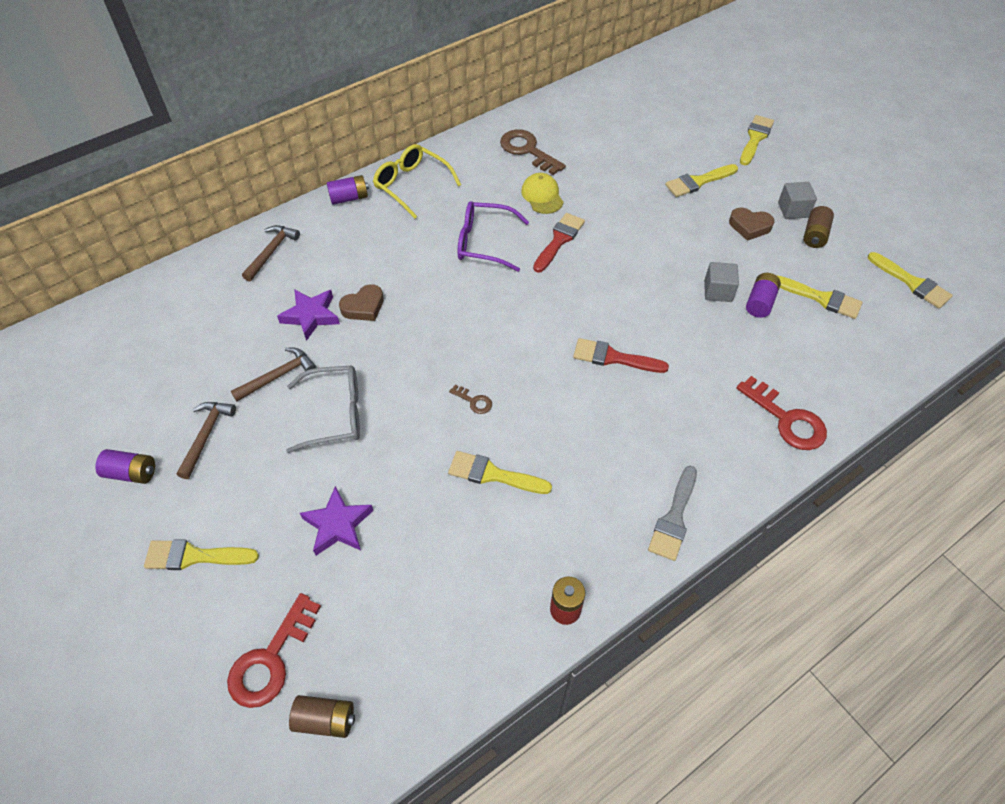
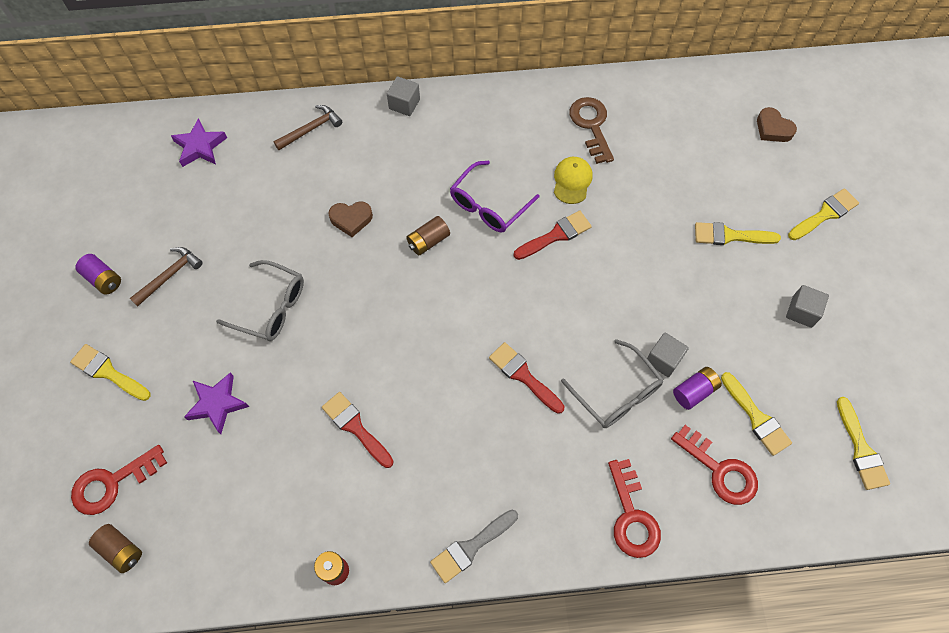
camera: 30 degrees right, 10 degrees up
brown hammer [231,347,316,401] -> none
purple star [277,289,340,341] -> purple star moved to [171,118,227,167]
purple battery [327,175,369,205] -> grey cube [387,76,420,116]
yellow glasses [373,144,461,218] -> none
yellow brush [448,451,552,494] -> red brush [322,392,394,468]
brown key [449,385,492,414] -> none
purple glasses [458,201,529,272] -> purple glasses turned 90 degrees counterclockwise [450,161,540,233]
brown heart [729,208,774,241] -> brown heart moved to [757,107,797,142]
brown battery [803,206,834,248] -> brown battery moved to [406,216,450,255]
none -> grey glasses [561,339,664,428]
none -> red key [671,425,758,505]

